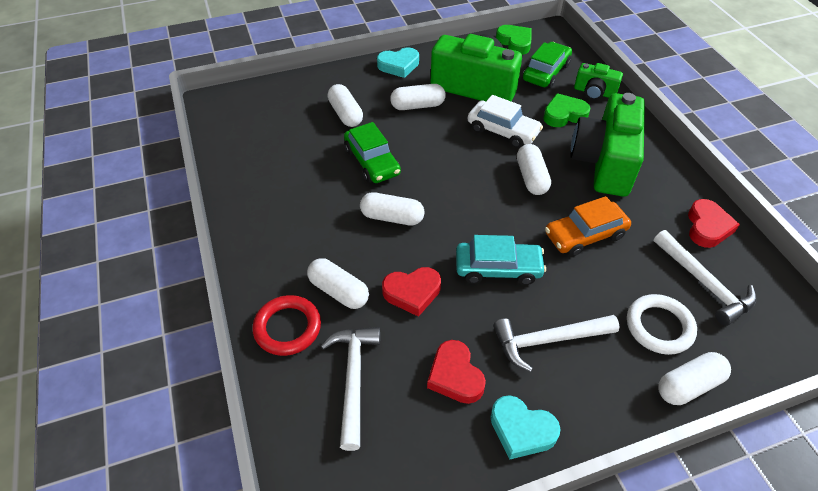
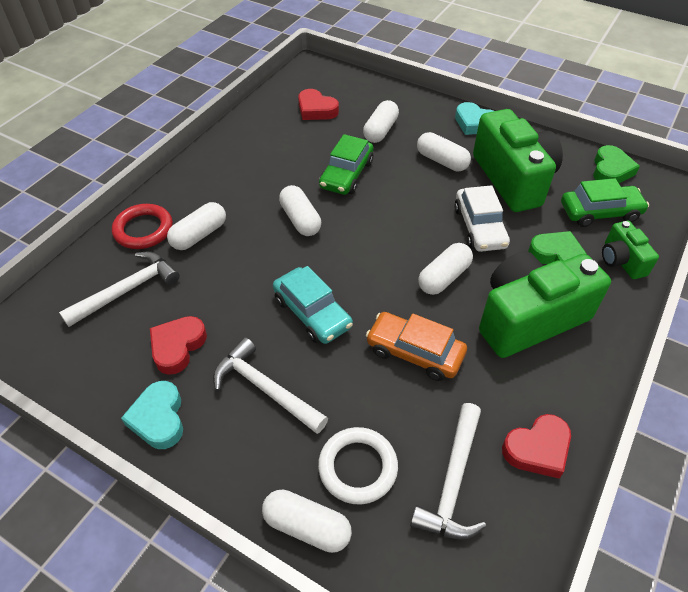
camera: 50 degrees right, 0 degrees up
white capsule [307,258,369,309] -> white capsule turned 45 degrees clockwise [167,202,226,250]
red heart [382,267,441,317] -> red heart moved to [298,89,339,120]

